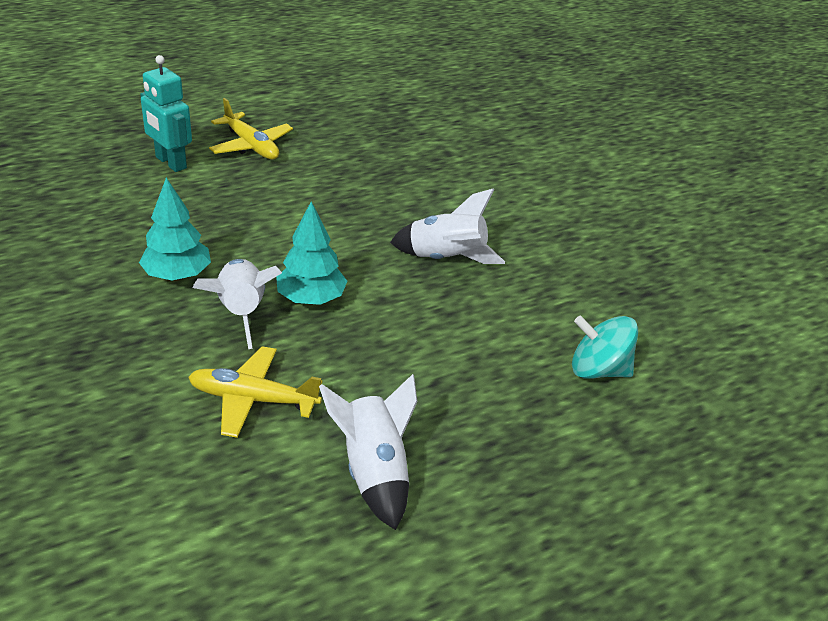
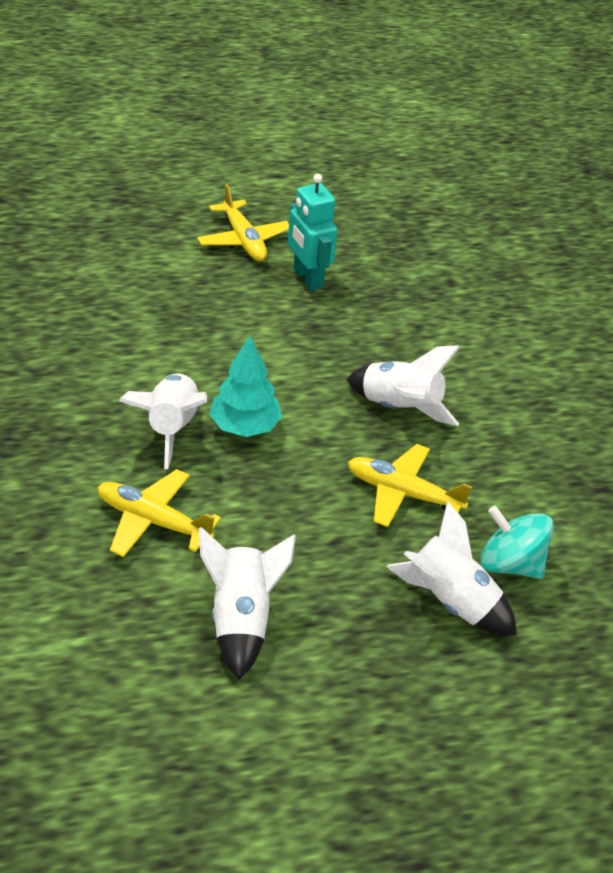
camera: 15 degrees right, 5 degrees up
turquoise tree [139,177,211,281] -> none
turquoise robot [140,55,192,172] -> turquoise robot moved to [288,174,338,291]
none -> yellow plane [348,444,472,527]
none -> white rocket [386,502,517,635]

